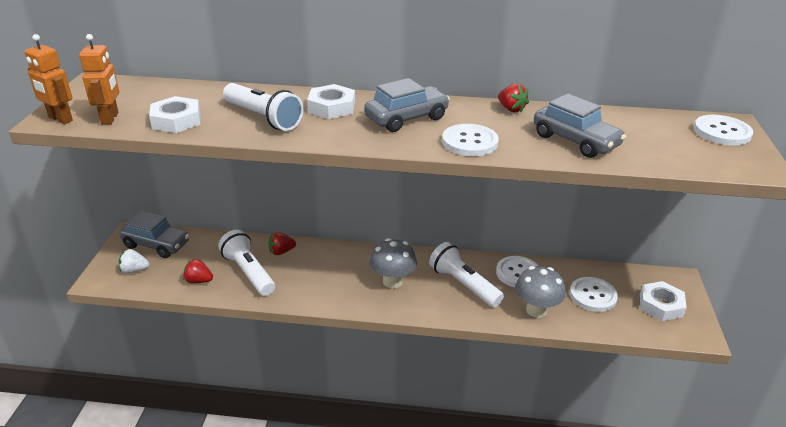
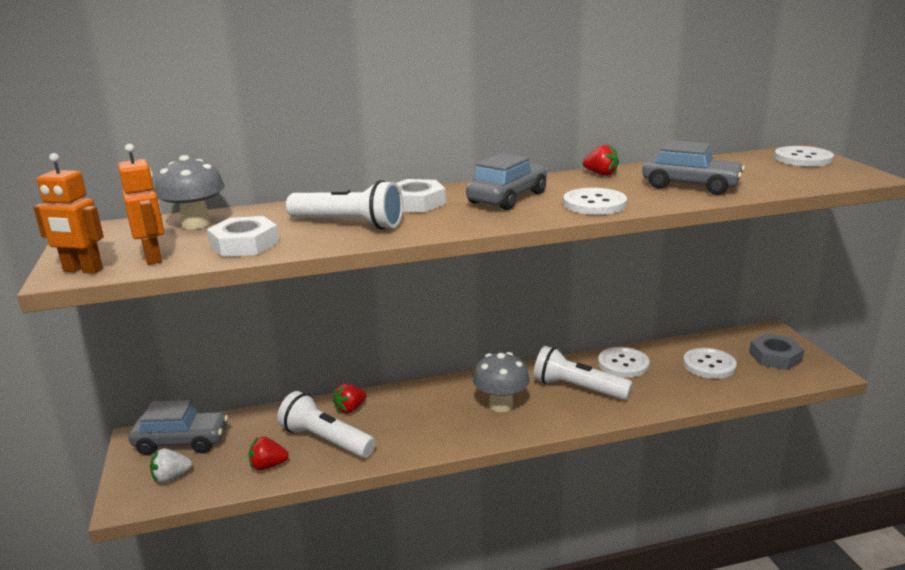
camera: 20 degrees left, 10 degrees down
grey mushroom [515,266,566,318] -> grey mushroom moved to [155,155,225,229]
white nut [640,281,687,321] -> grey nut [749,334,804,370]

